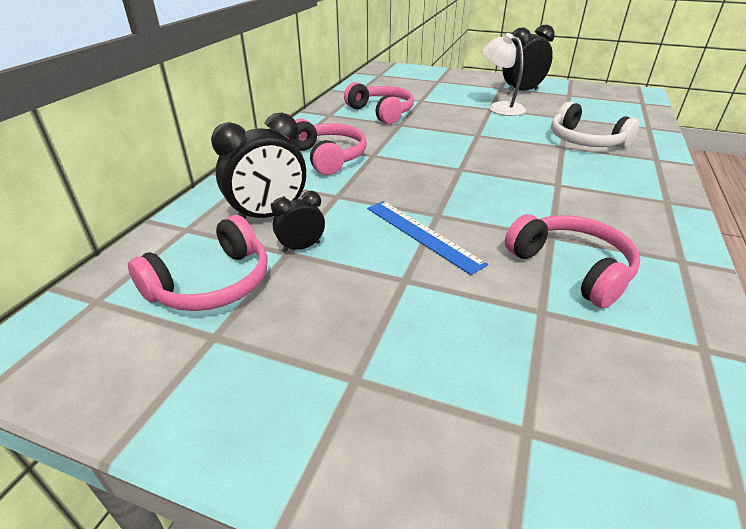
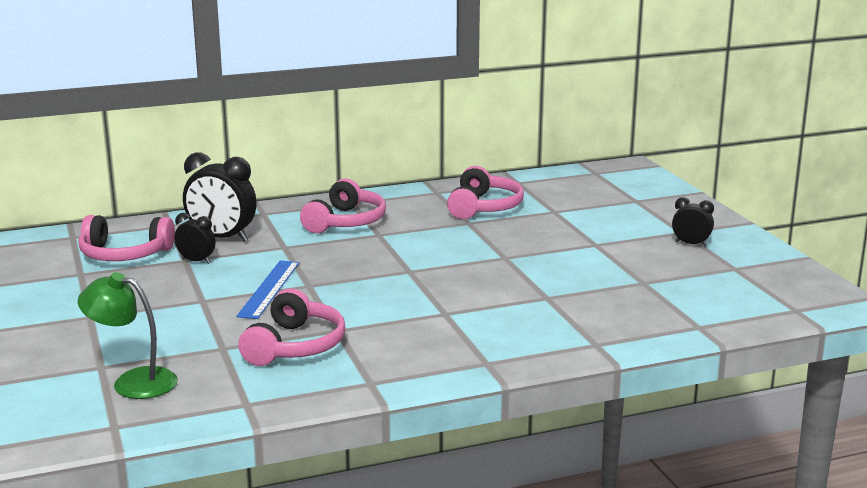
camera: 50 degrees right, 15 degrees down
white lamp [483,33,526,116] -> none
black clock [502,25,555,94] -> black clock [672,197,714,246], size x0.54
white headphones [551,102,639,148] -> none
none -> green lamp [78,272,178,399]

